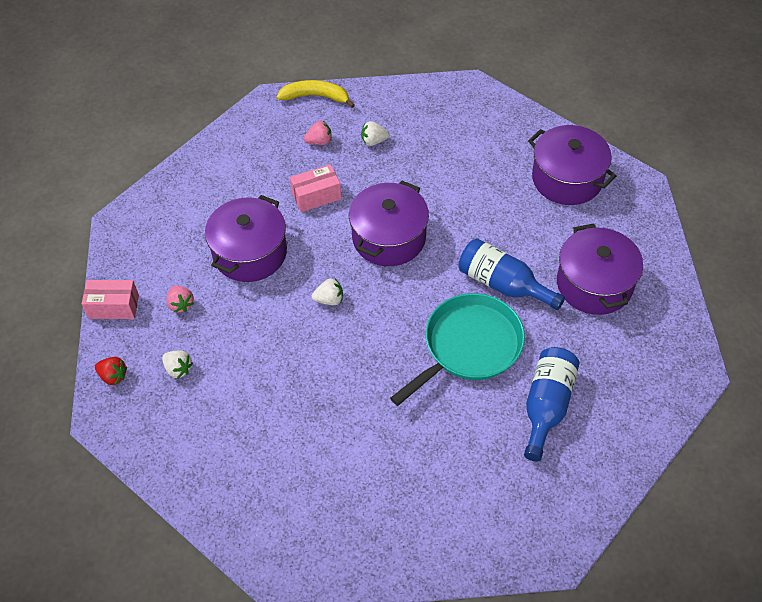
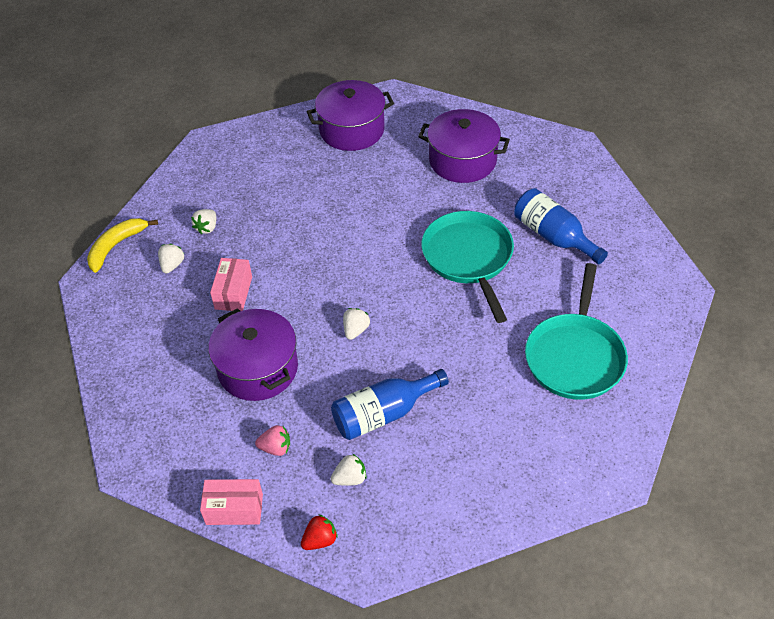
camera: 60 degrees left, 5 degrees down
pink box [82,280,139,319] -> pink box turned 60 degrees clockwise [200,479,263,525]
pink strawberry [304,121,332,145] -> white strawberry [158,244,184,274]
purple pot [349,181,429,266] -> none
blue bottle [458,238,565,310] -> blue bottle moved to [331,369,449,440]
none -> turquoise pan [525,263,628,400]

